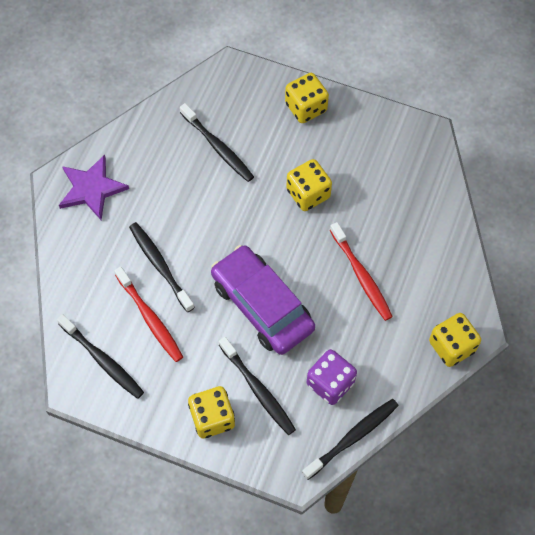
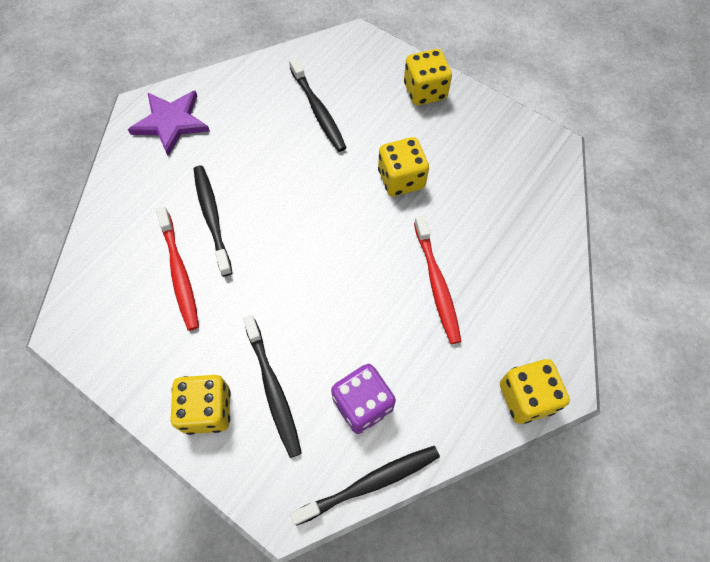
camera: 15 degrees right, 0 degrees up
black toothbrush [57,314,144,399] -> none
purple car [211,245,315,355] -> none

